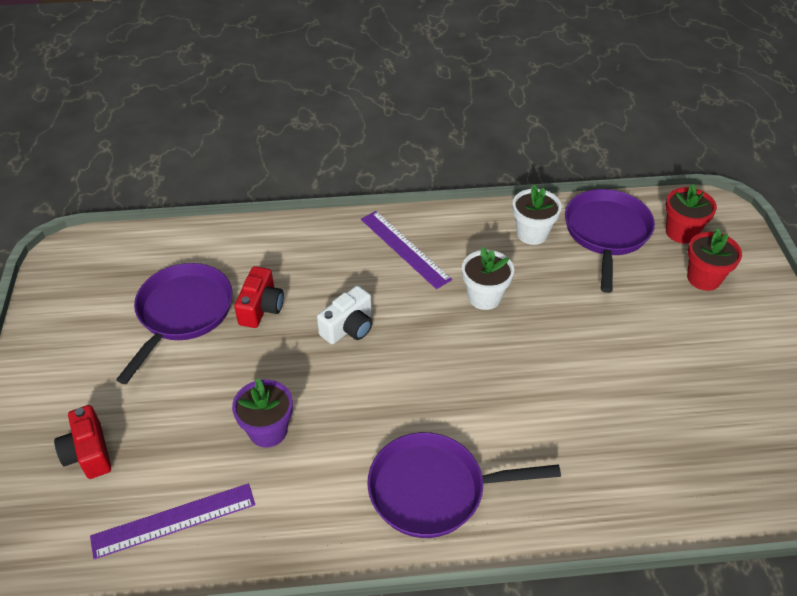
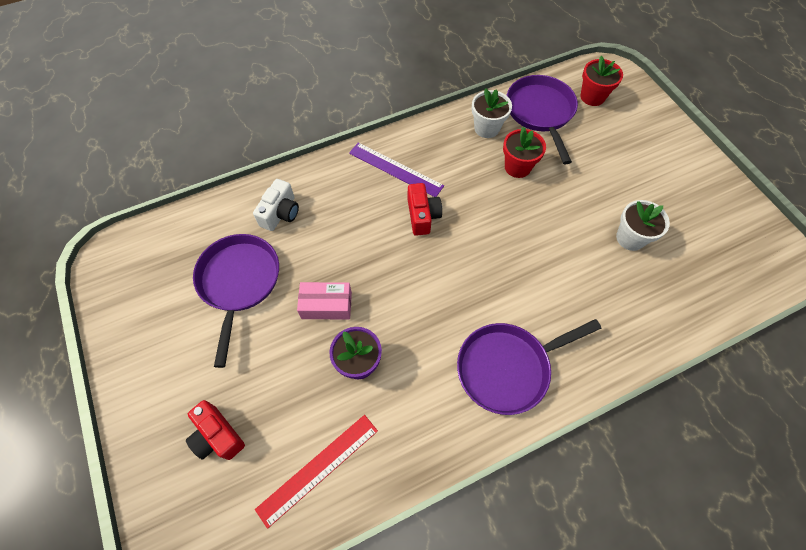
camera: 20 degrees left, 15 degrees up
purple ruler [90,483,255,559] -> red ruler [255,415,378,529]
red camera [234,266,284,328] -> red camera moved to [408,183,442,236]
white camera [317,286,373,344] -> white camera moved to [253,179,299,231]
white flower pot [462,247,514,310] -> white flower pot moved to [616,200,670,251]
red flower pot [687,228,742,291] -> red flower pot moved to [503,126,546,178]
none -> pink box [297,282,352,319]

